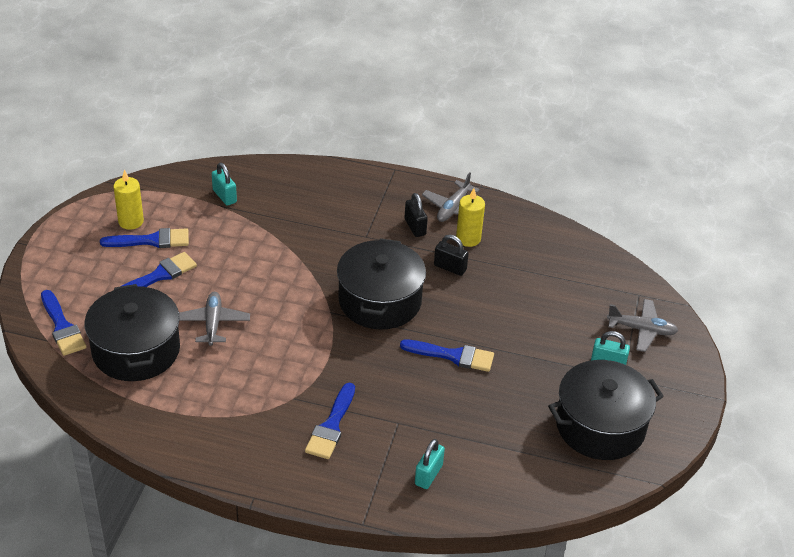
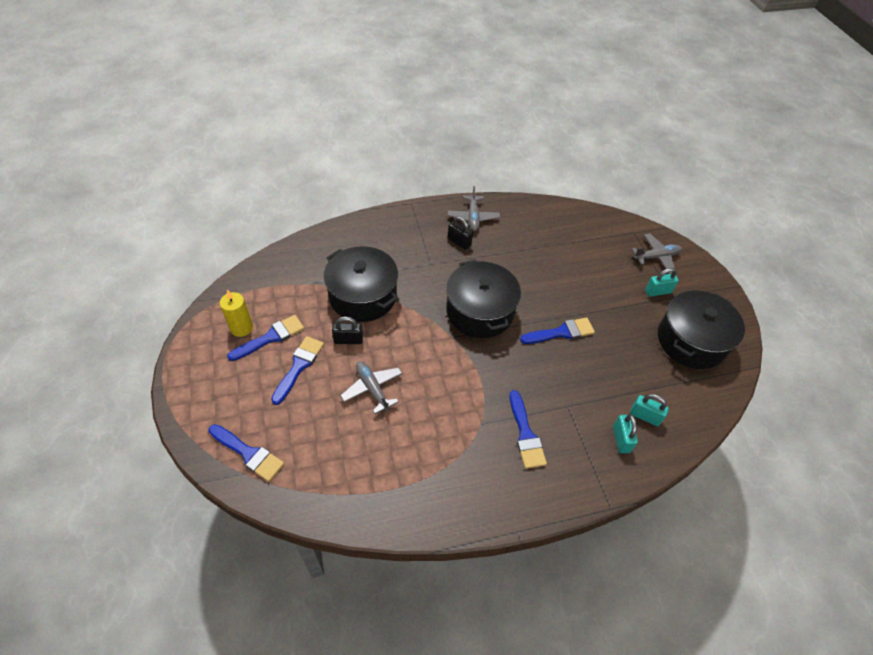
camera: 30 degrees left, 10 degrees up
black pot [85,284,180,381] -> black pot moved to [324,246,398,322]
turquoise padlock [212,162,237,206] -> turquoise padlock moved to [630,394,669,426]
black padlock [434,235,469,276] -> black padlock moved to [332,316,363,344]
yellow candle [456,188,485,247] -> none

